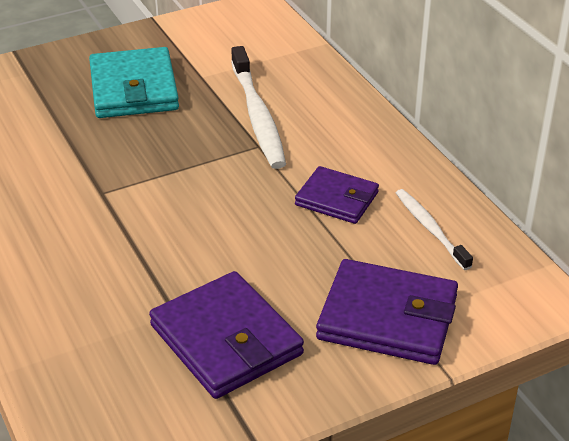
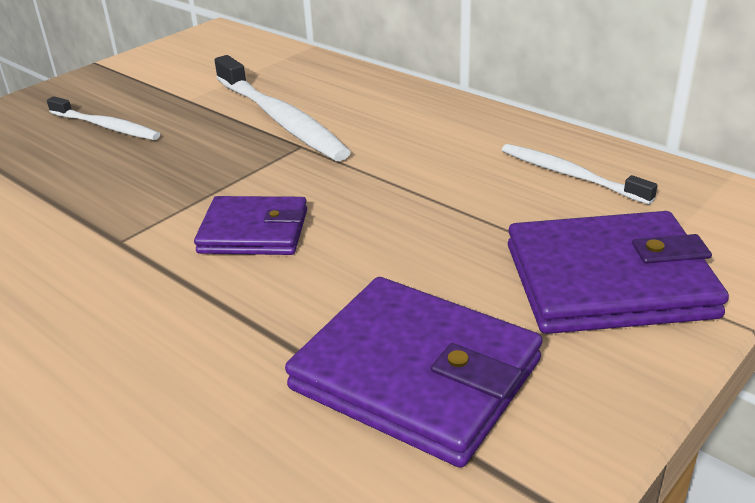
camera: 20 degrees left, 5 degrees down
turquoise wallet [89,47,179,118] -> white toothbrush [47,96,160,140]
purple wallet [295,166,379,224] -> purple wallet moved to [194,196,307,255]

